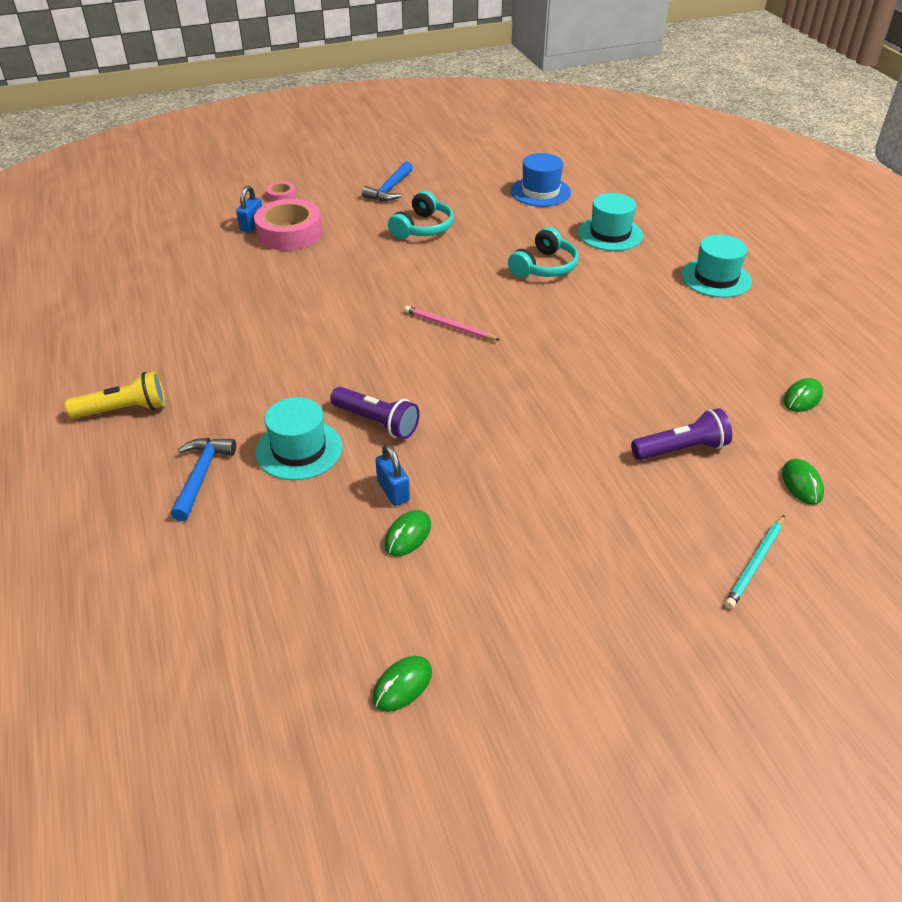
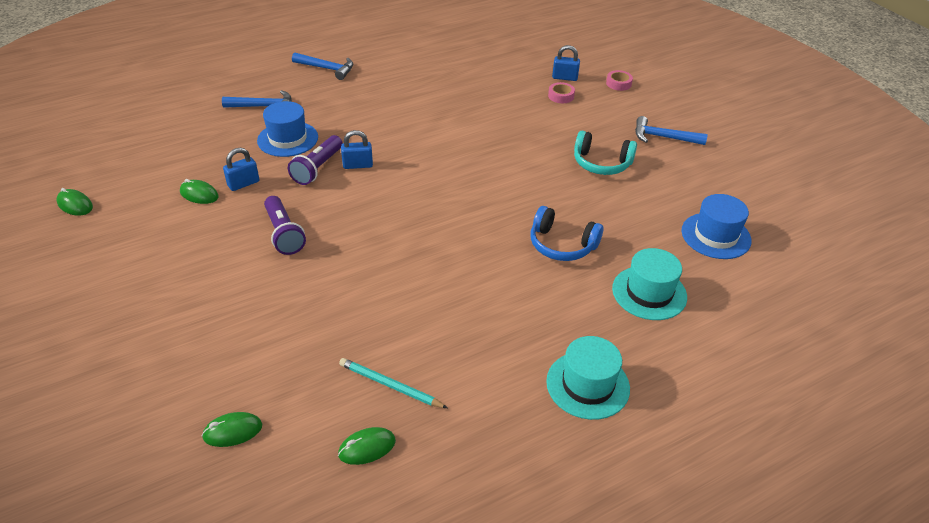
camera: 80 degrees right, 0 degrees up
yellow flashlight [65,371,165,419] -> blue hammer [292,52,353,80]
pink tape [254,199,322,251] -> pink tape [548,82,575,103], size x0.47
turquoise hat [255,397,342,480] -> blue hat [257,101,318,157]
pink pencil [404,306,500,340] -> none
turquoise headphones [508,227,579,278] -> blue headphones [531,206,604,261]
purple flashlight [631,408,732,460] -> purple flashlight moved to [264,196,306,255]
turquoise pencil [725,515,785,609] -> turquoise pencil moved to [339,358,447,408]
green mouse [783,378,823,412] -> green mouse turned 60 degrees counterclockwise [338,427,396,465]
none -> blue padlock [341,130,373,169]

